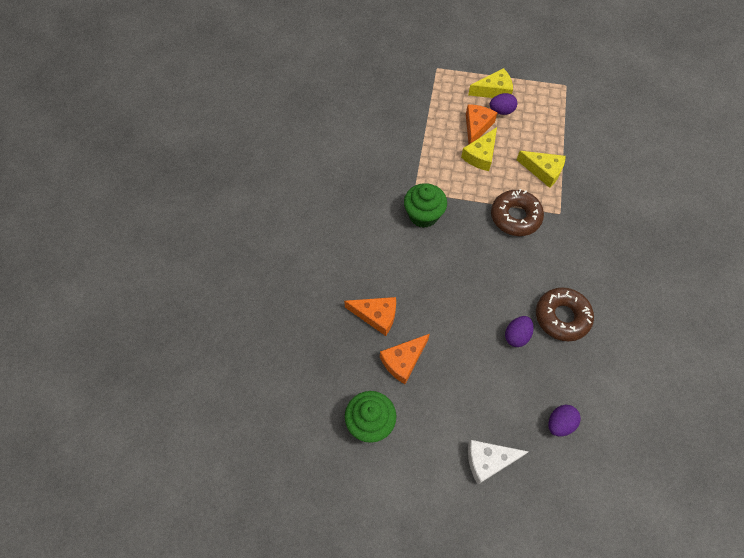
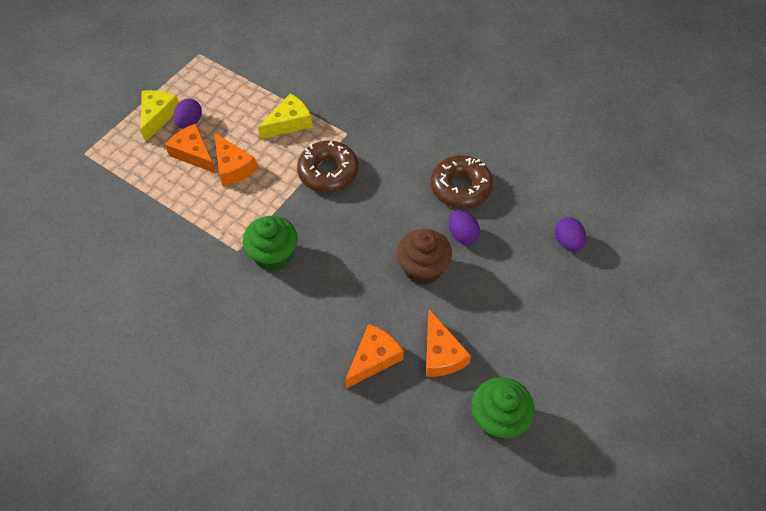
camera: 65 degrees left, 5 degrees down
yellow cheese [461,127,497,171] -> orange cheese [214,133,258,186]
white cheese [468,440,529,484] -> none
none -> brown cupcake [397,229,452,285]

